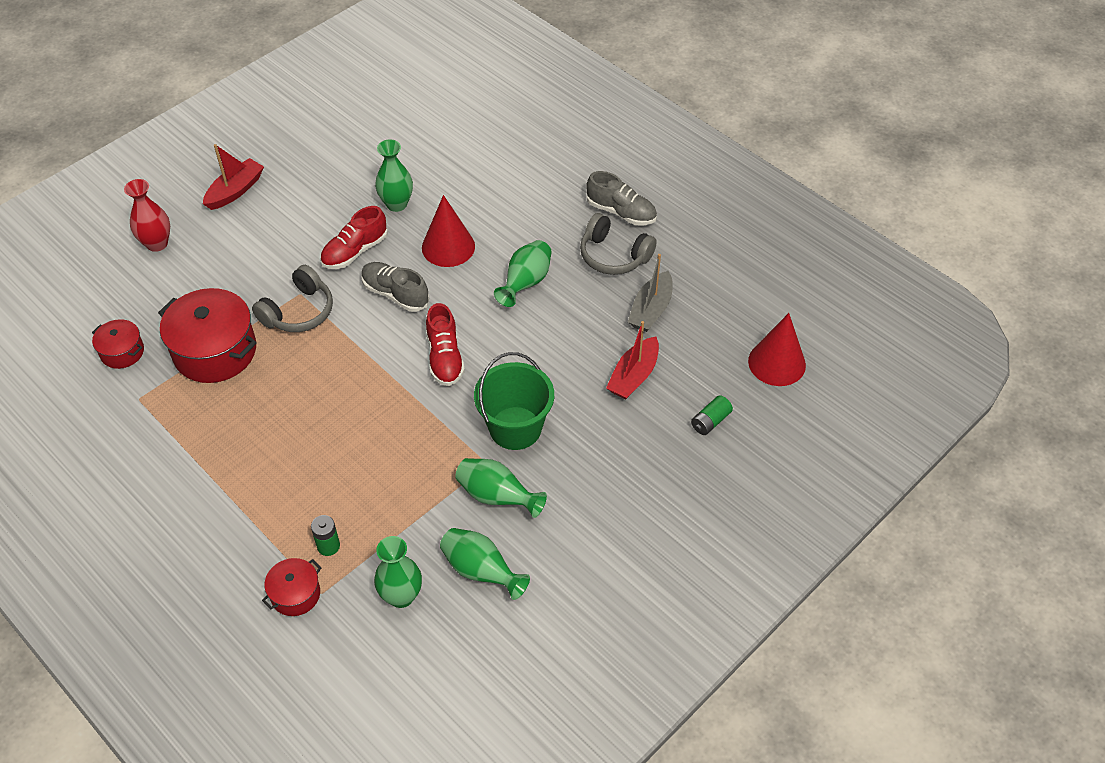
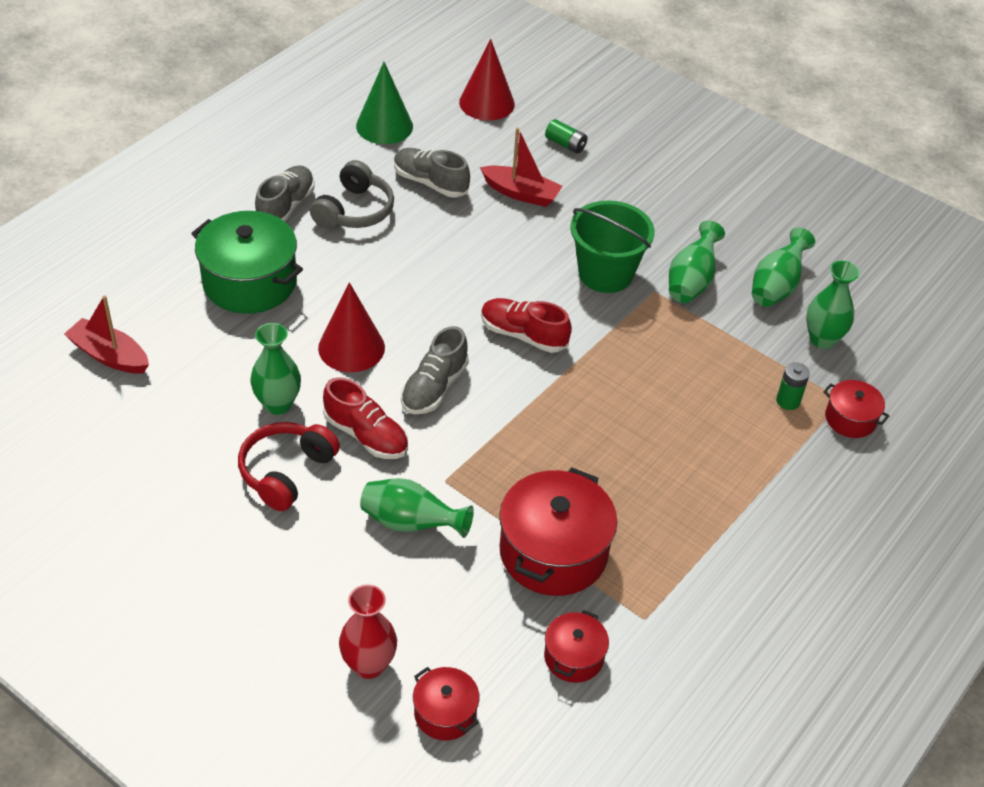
camera: 100 degrees left, 5 degrees down
red boat [203,144,264,210] -> red boat moved to [64,296,149,374]
grey headphones [252,265,333,332] -> none
red shoe [426,303,465,386] -> red shoe turned 135 degrees counterclockwise [481,298,572,353]
green vase [494,240,552,307] -> green vase moved to [360,478,474,538]
grey boat [628,254,673,332] -> grey shoe [394,148,470,197]
none -> green pot [191,211,303,314]
none -> red headphones [238,422,340,511]
none -> green cone [356,62,413,144]
none -> red pot [413,667,479,740]

